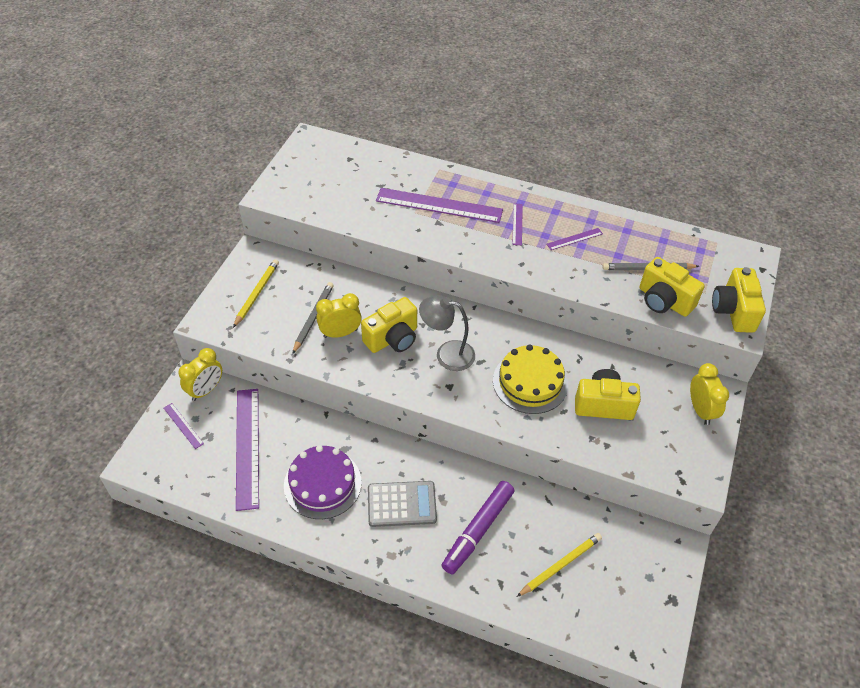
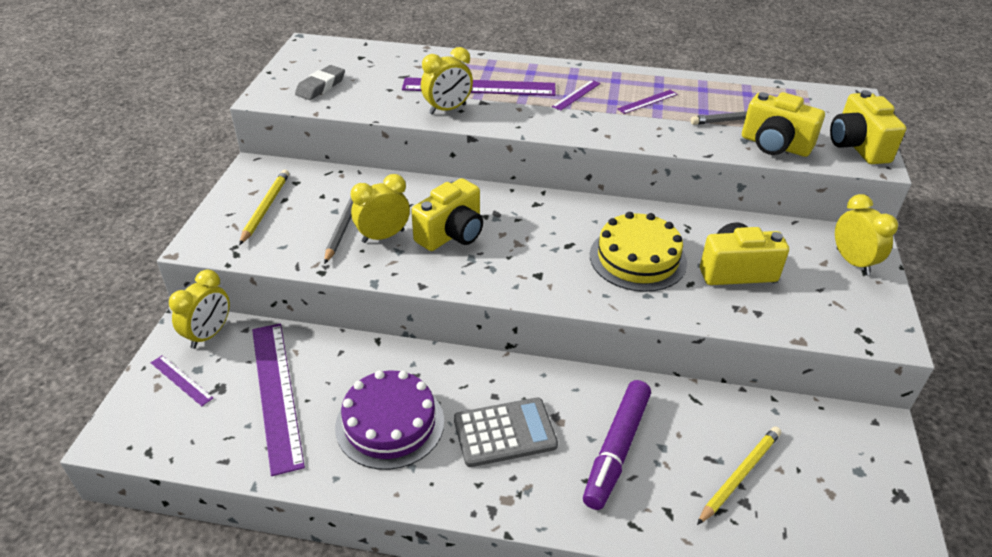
camera: 10 degrees left, 10 degrees down
grey lamp [419,295,475,371] -> none
purple ruler [512,203,523,245] -> purple ruler turned 45 degrees clockwise [552,80,601,110]
none -> grey eraser [295,65,345,100]
none -> yellow clock [421,47,473,115]

